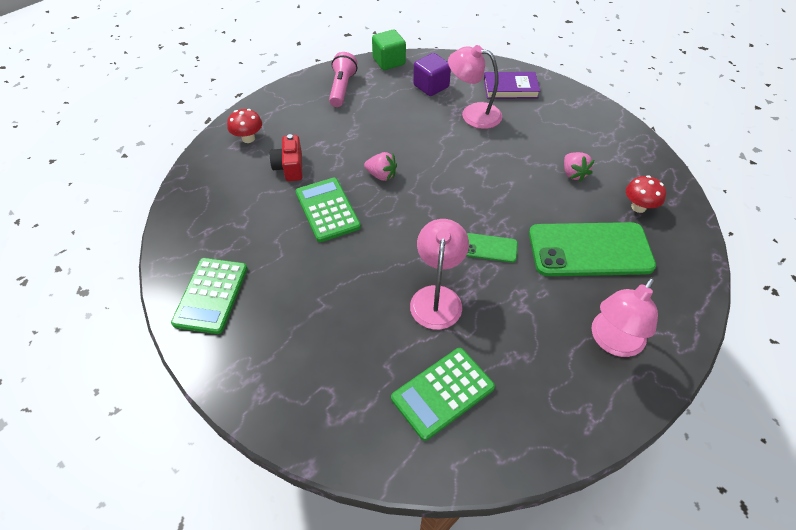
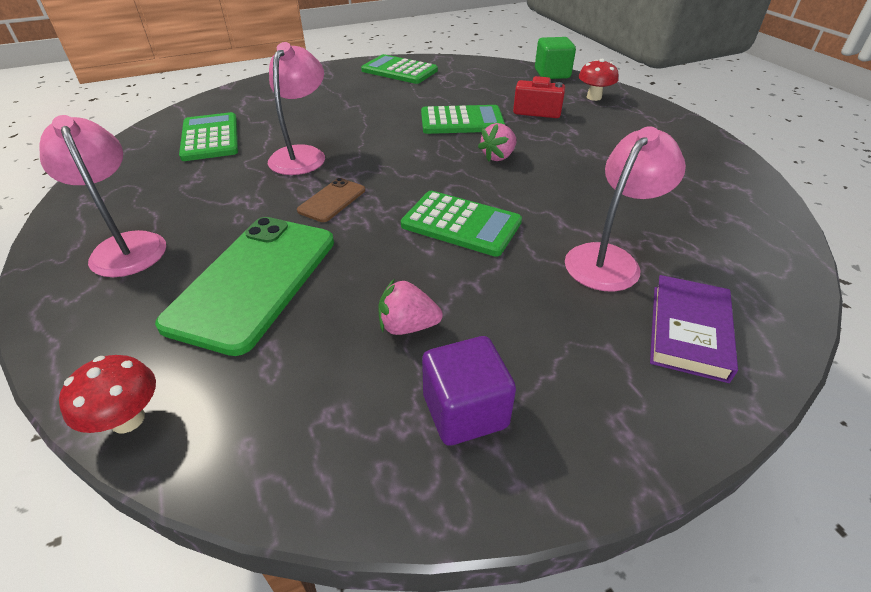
camera: 110 degrees right, 10 degrees down
pink flashlight [329,52,357,107] -> none
green cube [372,30,406,70] -> green cube moved to [535,37,576,79]
pink lamp [410,219,469,330] -> pink lamp turned 105 degrees counterclockwise [268,42,325,175]
purple cube [413,53,451,96] -> purple cube moved to [422,336,516,446]
green phone [466,233,518,263] -> brown phone [297,178,365,222]
red mushroom [626,175,666,213] -> red mushroom moved to [59,355,156,433]
none -> green calculator [401,191,522,257]

